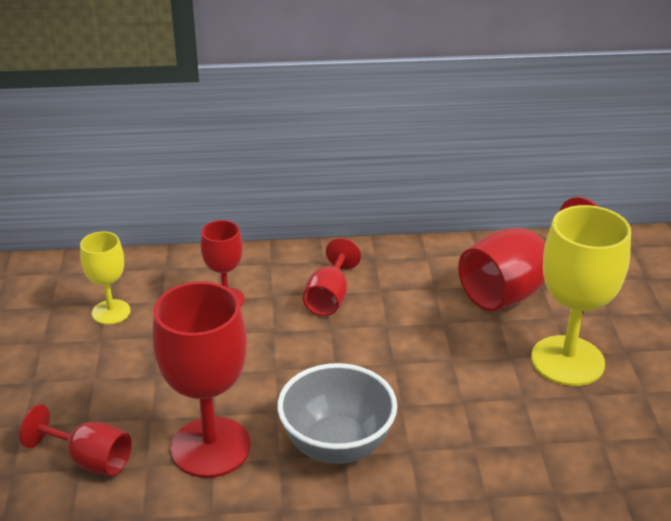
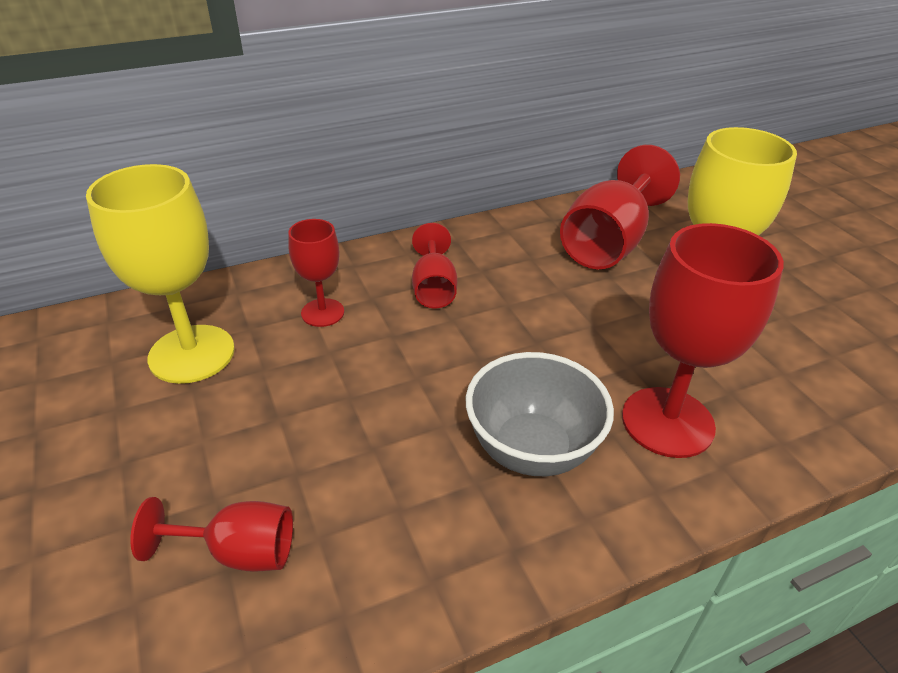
camera: 20 degrees left, 5 degrees up
yellow goblet [80,232,130,325] -> yellow goblet [86,164,235,384], size x1.80
red goblet [153,282,251,478] -> red goblet moved to [622,223,784,458]

